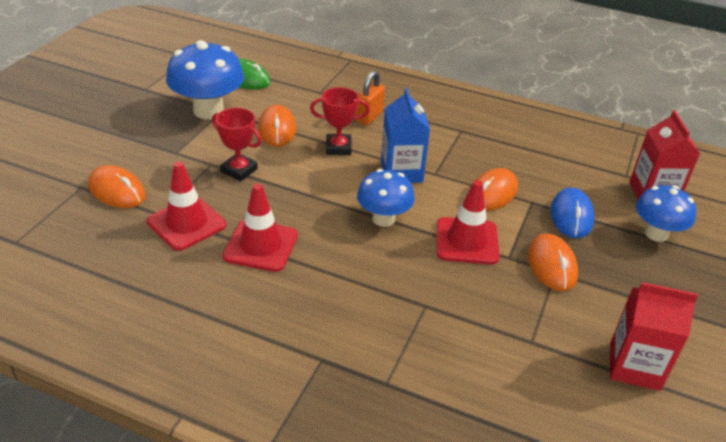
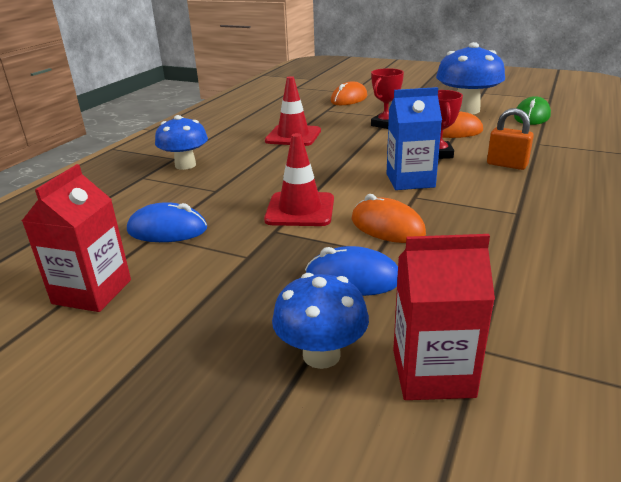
camera: 95 degrees right, 10 degrees down
red traffic cone [147,161,226,251] -> none
blue mushroom [357,169,415,227] -> blue mushroom moved to [155,115,208,170]
orange mouse [528,233,578,291] -> none
none -> blue mouse [127,202,207,242]

